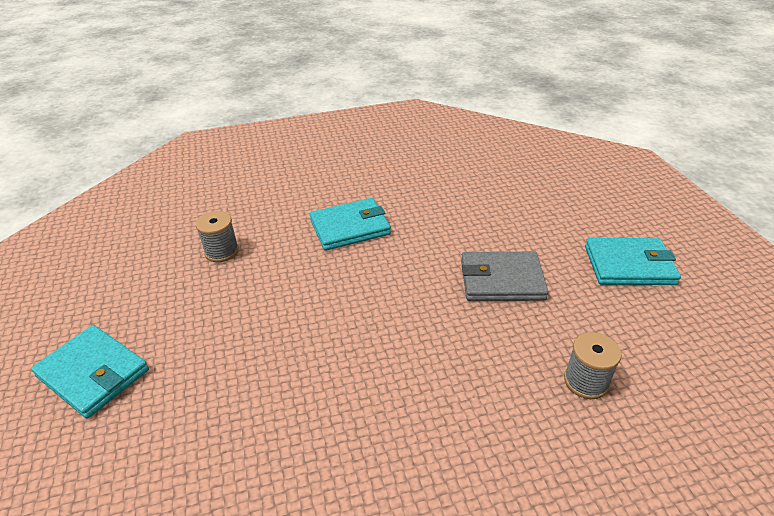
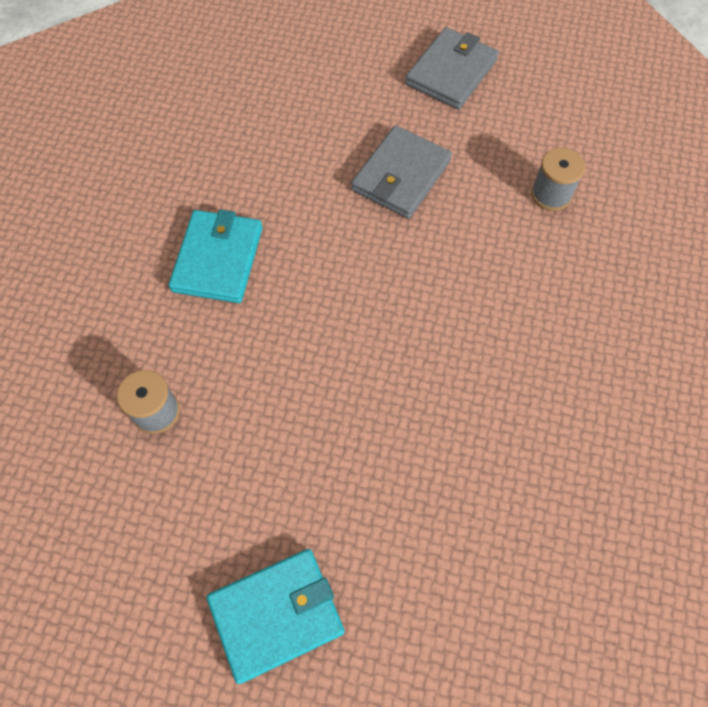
camera: 60 degrees left, 25 degrees up
turquoise wallet [585,238,681,285] -> grey wallet [405,27,499,109]

